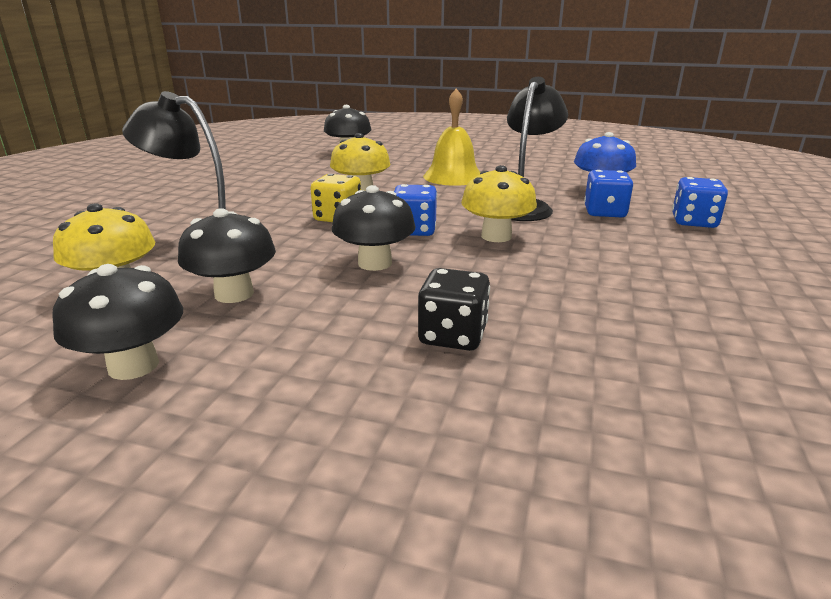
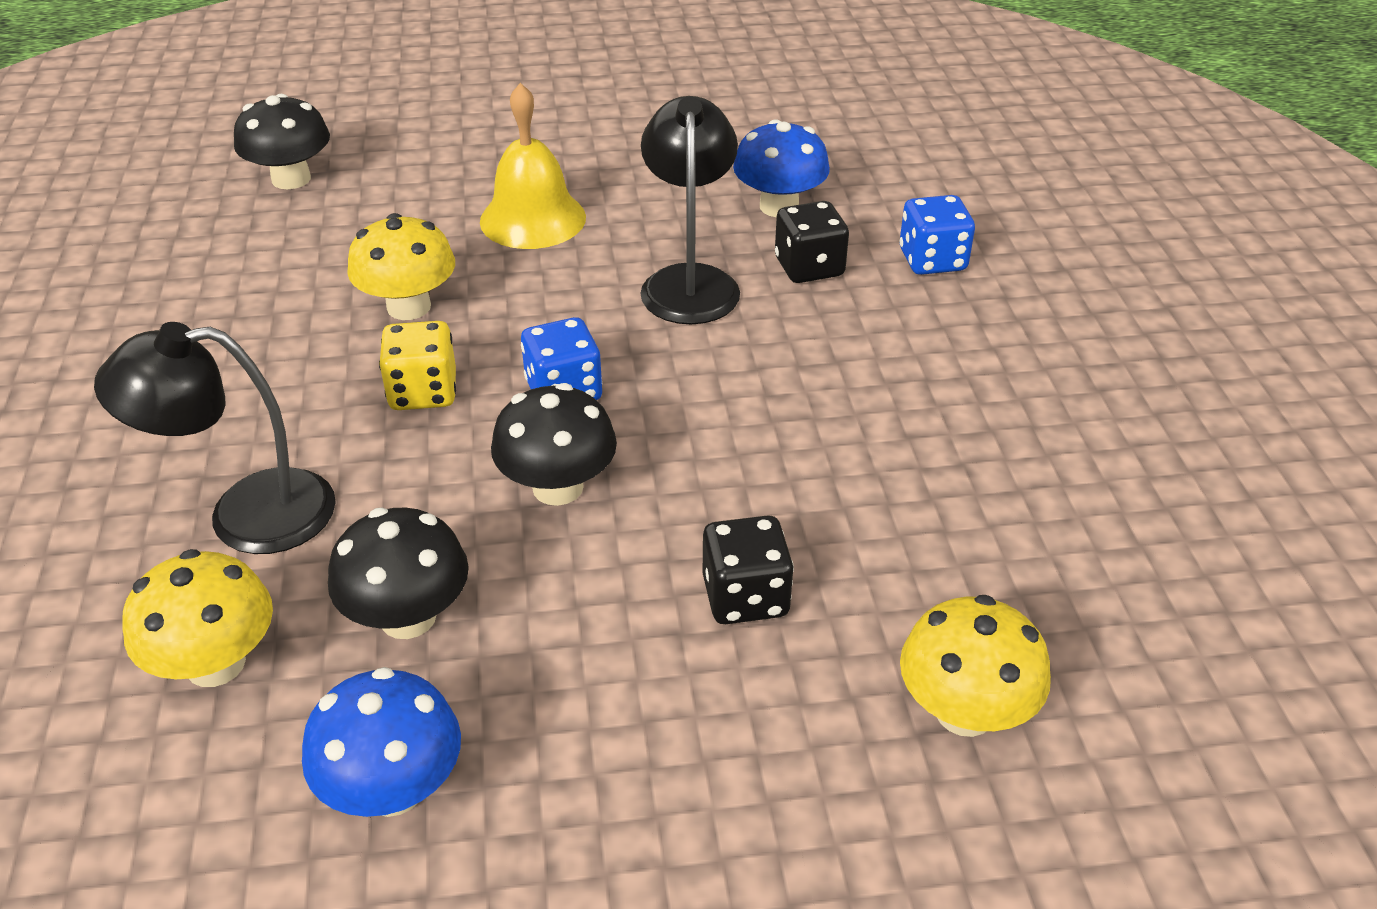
camera: 25 degrees left, 15 degrees up
black mushroom [52,264,183,380] -> blue mushroom [302,667,461,817]
yellow mushroom [461,165,537,242] -> yellow mushroom moved to [900,595,1051,737]
blue dice [584,170,633,217] -> black dice [775,201,849,283]

